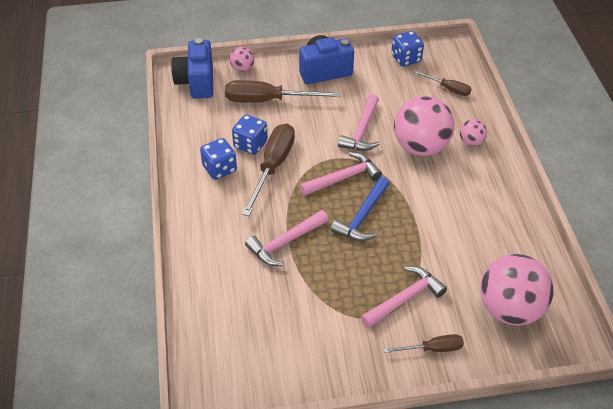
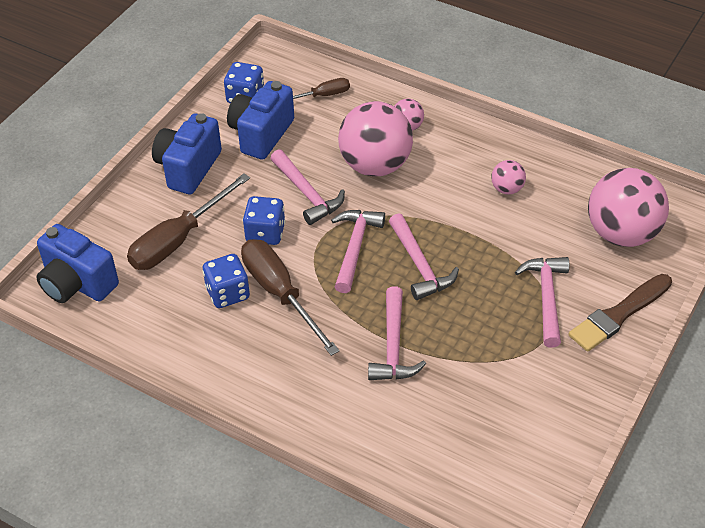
camera: 50 degrees left, 0 degrees up
blue dice [200,138,237,180] -> blue dice moved to [243,196,285,245]
pink ball [230,47,254,72] -> pink ball moved to [491,160,526,194]
blue hammer [331,177,390,241] -> pink hammer [389,213,459,300]
brown screwdriver [384,334,464,353] -> brown brush [568,274,672,352]
none -> blue camera [227,81,294,160]

